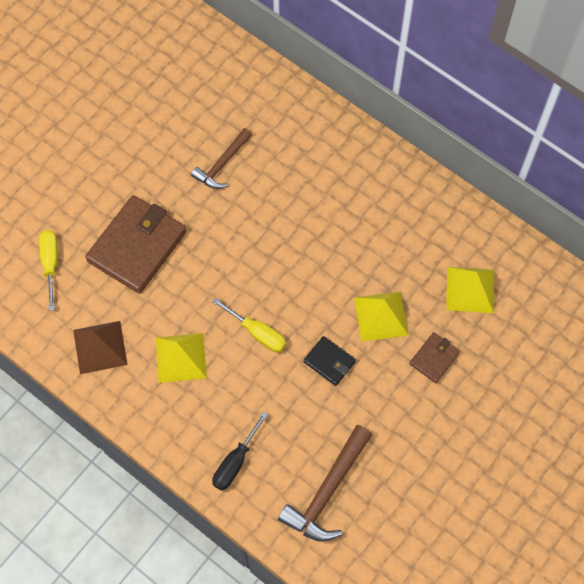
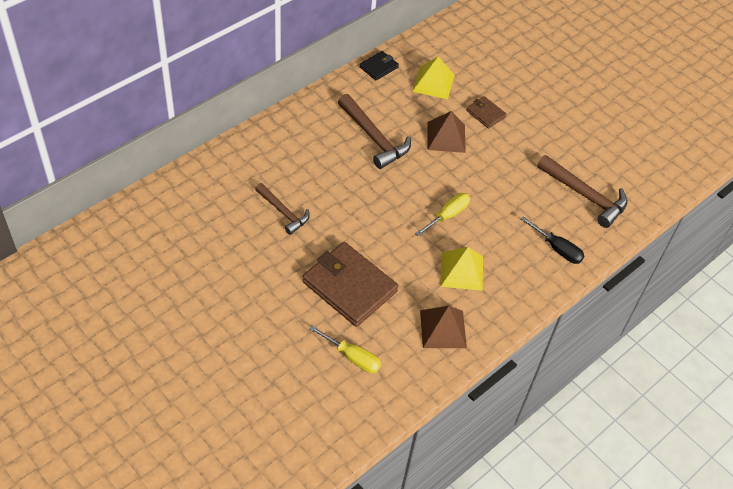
camera: 85 degrees left, 15 degrees down
yellow screwdriver [39,230,58,311] -> yellow screwdriver turned 150 degrees counterclockwise [309,325,381,373]
black wallet [304,336,356,386] -> black wallet moved to [360,51,399,80]
yellow pyramid [354,292,408,342] -> brown pyramid [427,111,466,153]
none -> brown hammer [338,94,411,169]

